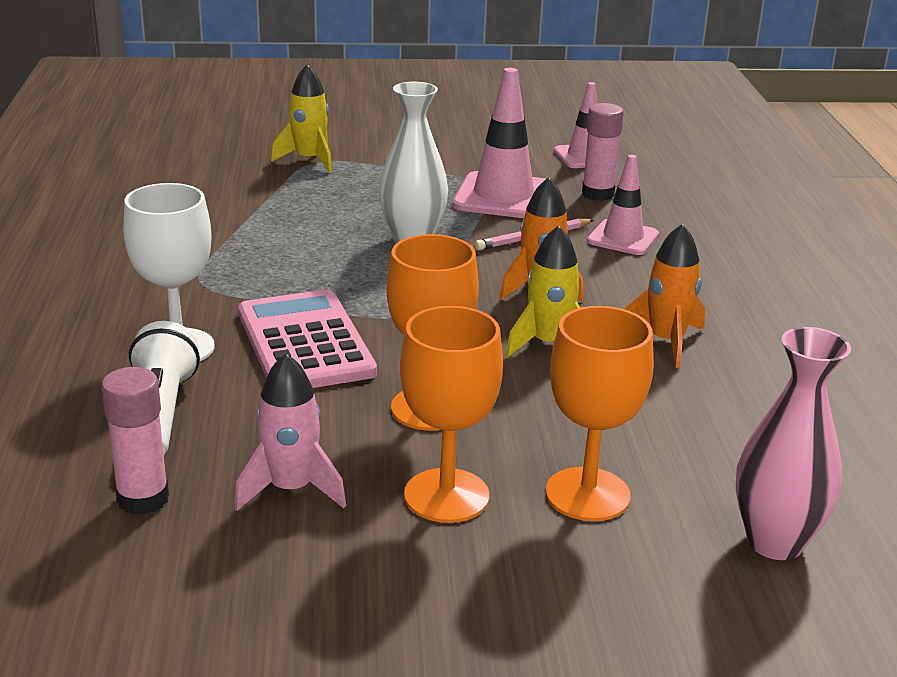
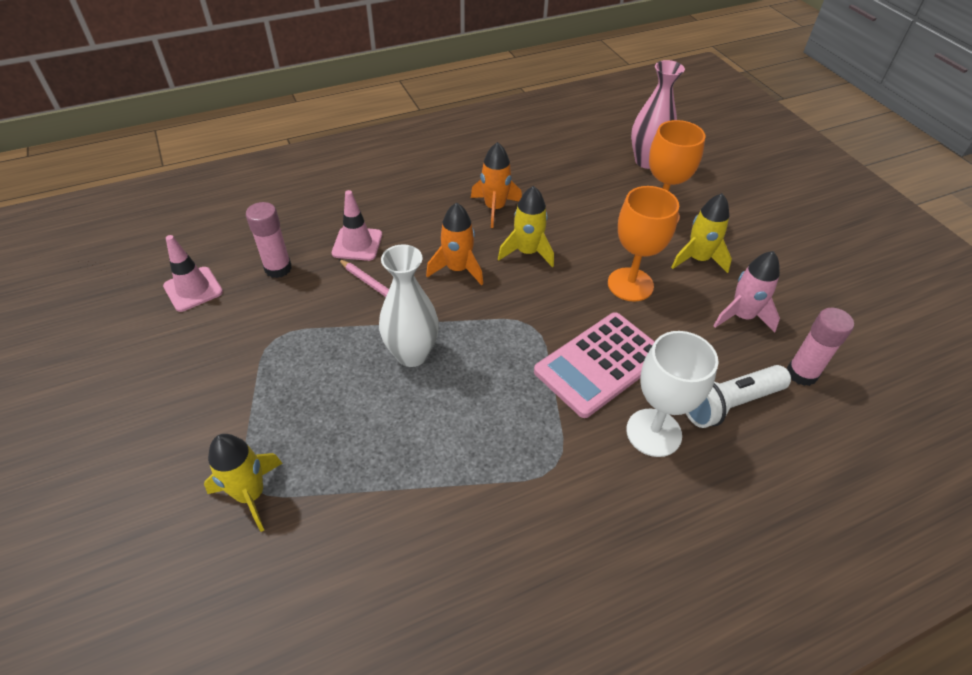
camera: 110 degrees left, 20 degrees up
orange goblet [400,306,503,523] -> yellow rocket [671,193,732,273]
pink traffic cone [453,68,546,218] -> none

